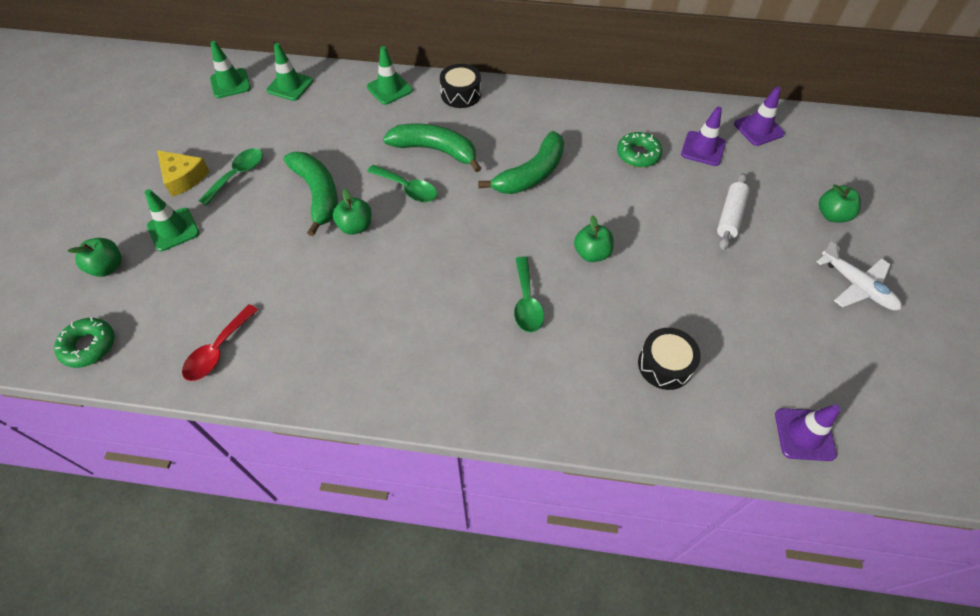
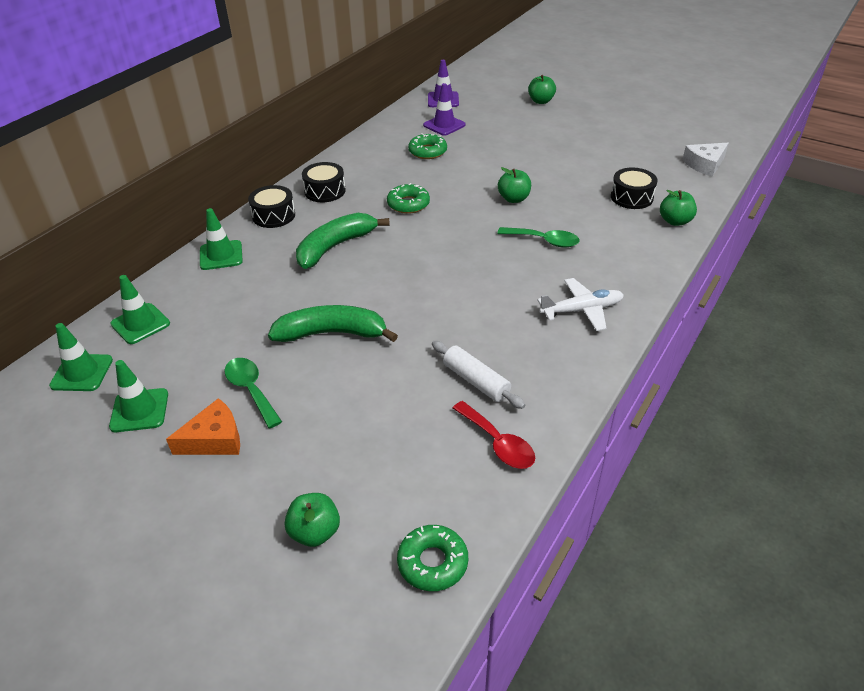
camera: 65 degrees left, 15 degrees down
green traffic cone [145,189,200,251] -> green traffic cone moved to [109,360,168,432]
yellow cheese [157,150,209,197] -> orange cheese [166,398,240,455]
green apple [333,189,371,235] -> green apple moved to [660,190,697,226]
green spoon [367,165,437,202] -> none
green banana [478,131,564,194] -> green donut [387,183,430,214]
white rolling pin [717,173,750,250] -> white rolling pin moved to [432,341,525,409]
purple traffic cone [775,404,841,461] -> white cheese [683,143,729,177]
white plane [817,241,902,310] -> white plane moved to [537,278,624,331]
none -> black drum [302,162,346,202]

